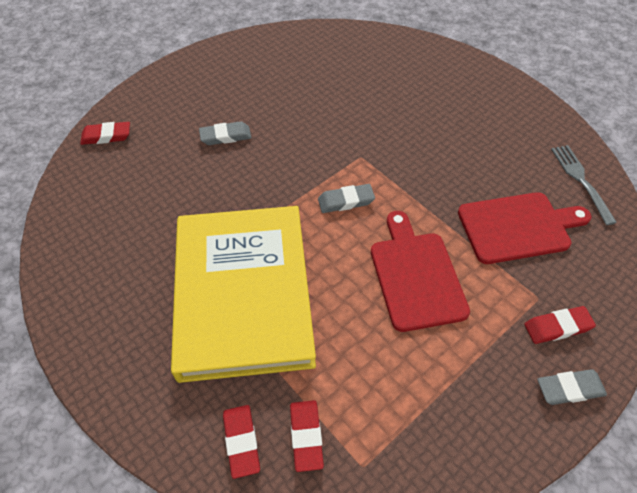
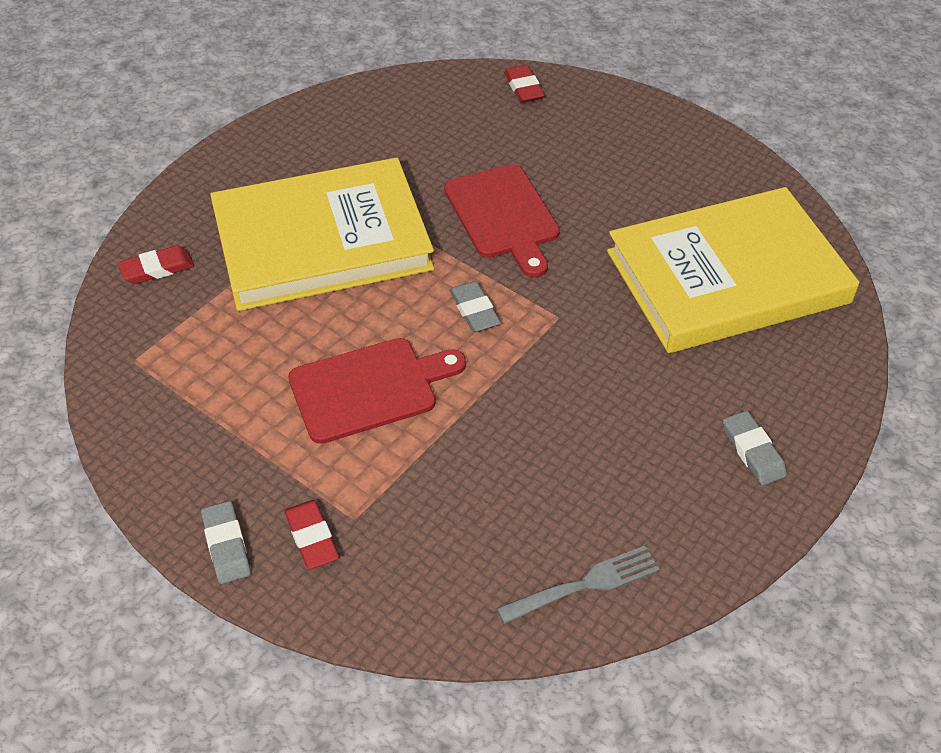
camera: 80 degrees right, 5 degrees down
grey eraser [199,121,252,145] -> grey eraser moved to [723,411,787,485]
red eraser [290,400,324,472] -> none
red cutting board [458,192,592,264] -> red cutting board moved to [444,164,560,278]
none -> yellow book [607,187,859,353]

